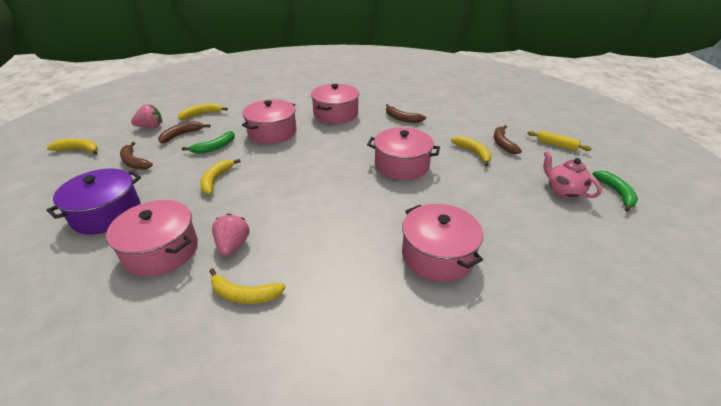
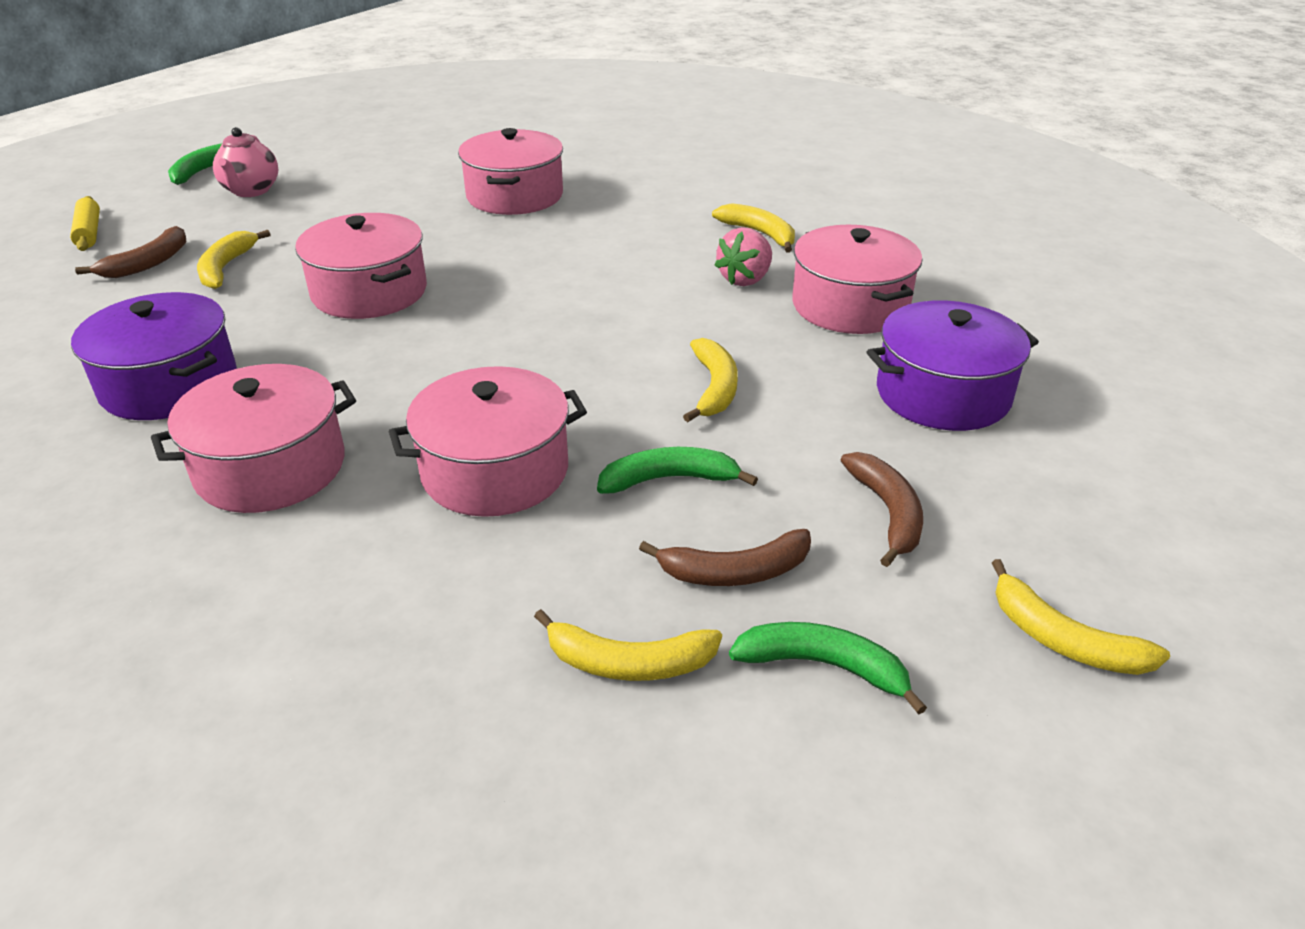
camera: 145 degrees left, 0 degrees up
pink strawberry [131,104,162,128] -> green banana [729,622,927,715]
yellow banana [200,159,241,195] -> yellow banana turned 45 degrees counterclockwise [683,338,738,422]
brown banana [386,104,426,123] -> purple pot [71,292,237,420]

